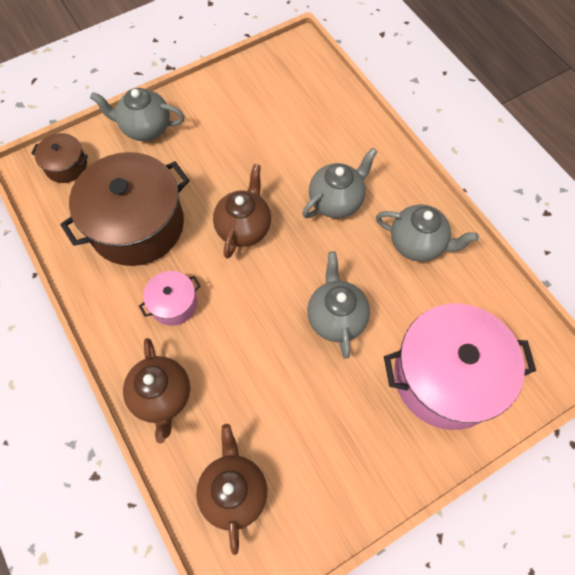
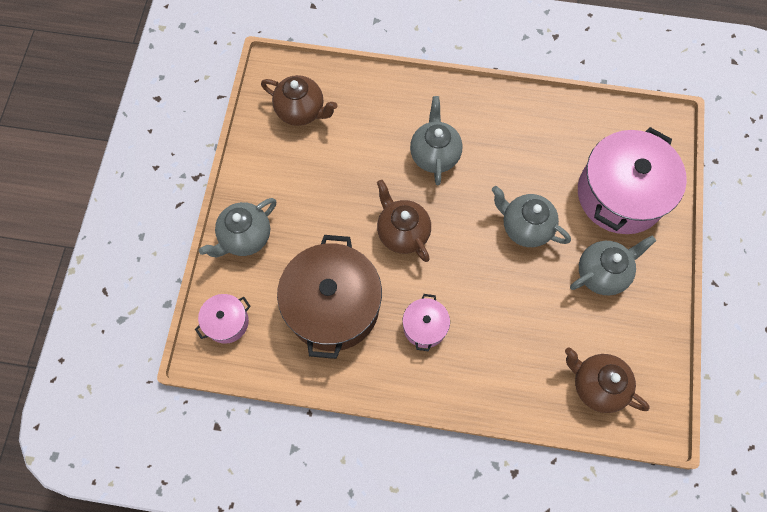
camera: 50 degrees left, 5 degrees up
brown pot [31,133,88,183] -> pink pot [195,294,251,344]
brown teapot [123,338,190,444] -> brown teapot moved to [261,75,338,126]
grey teapot [376,205,479,262] -> grey teapot moved to [570,236,656,295]

